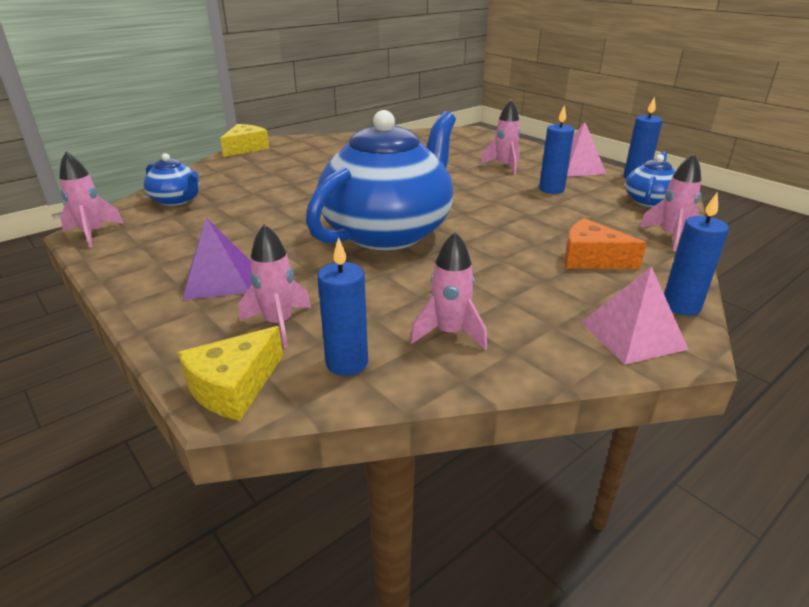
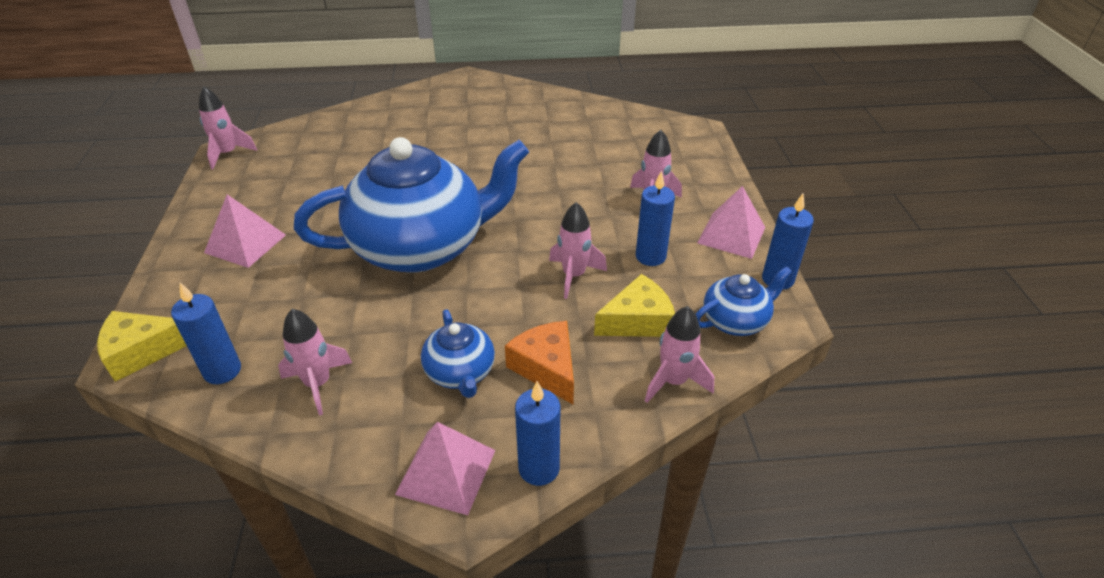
camera: 35 degrees right, 10 degrees up
blue teapot [144,153,200,206] -> blue teapot moved to [421,309,495,398]
purple pyramid [182,218,251,300] -> pink pyramid [204,194,286,268]
yellow cheese [220,124,270,157] -> yellow cheese moved to [594,274,675,337]
pink rocket [239,224,311,348] -> pink rocket moved to [549,202,607,299]

